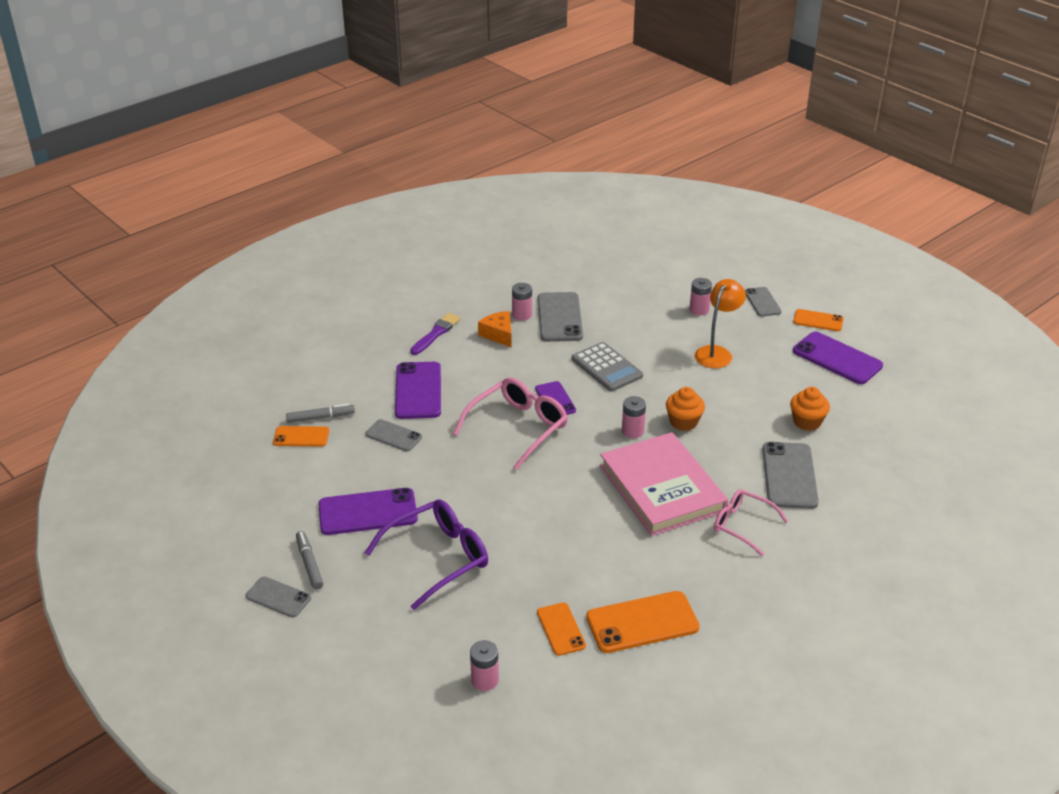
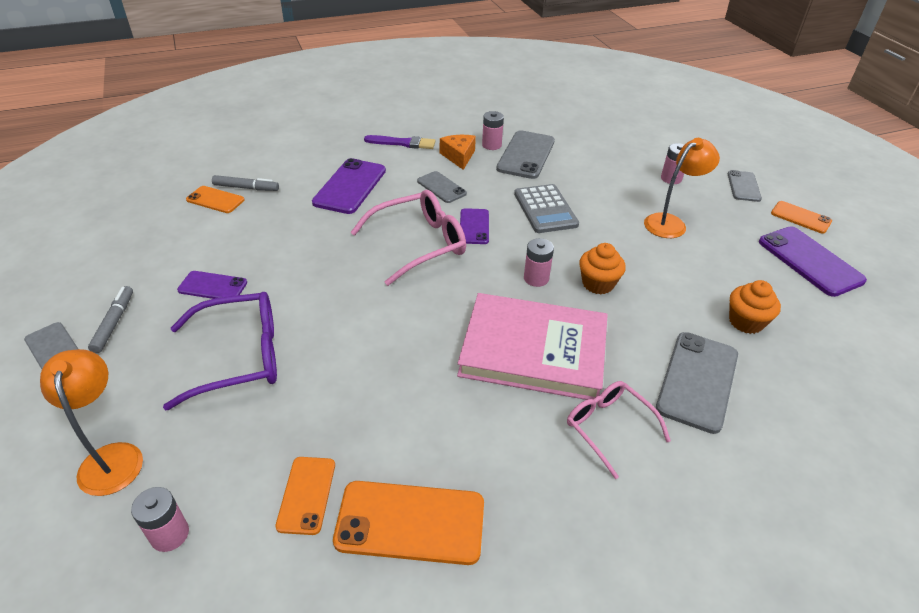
camera: 20 degrees right, 5 degrees up
purple phone [318,488,418,535] -> purple phone [177,271,247,299], size x0.59
grey phone [365,419,422,452] -> grey phone moved to [417,171,467,203]
purple brush [410,313,460,355] -> purple brush turned 45 degrees clockwise [364,135,436,149]
pink book [600,432,728,536] -> pink book turned 75 degrees counterclockwise [457,293,608,400]
none -> orange lamp [40,349,143,496]

